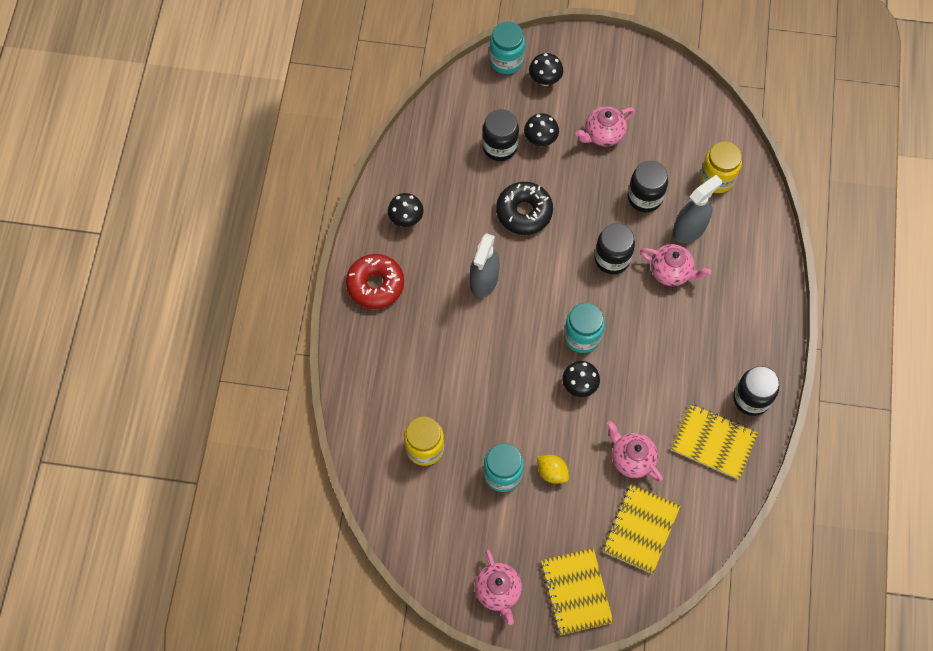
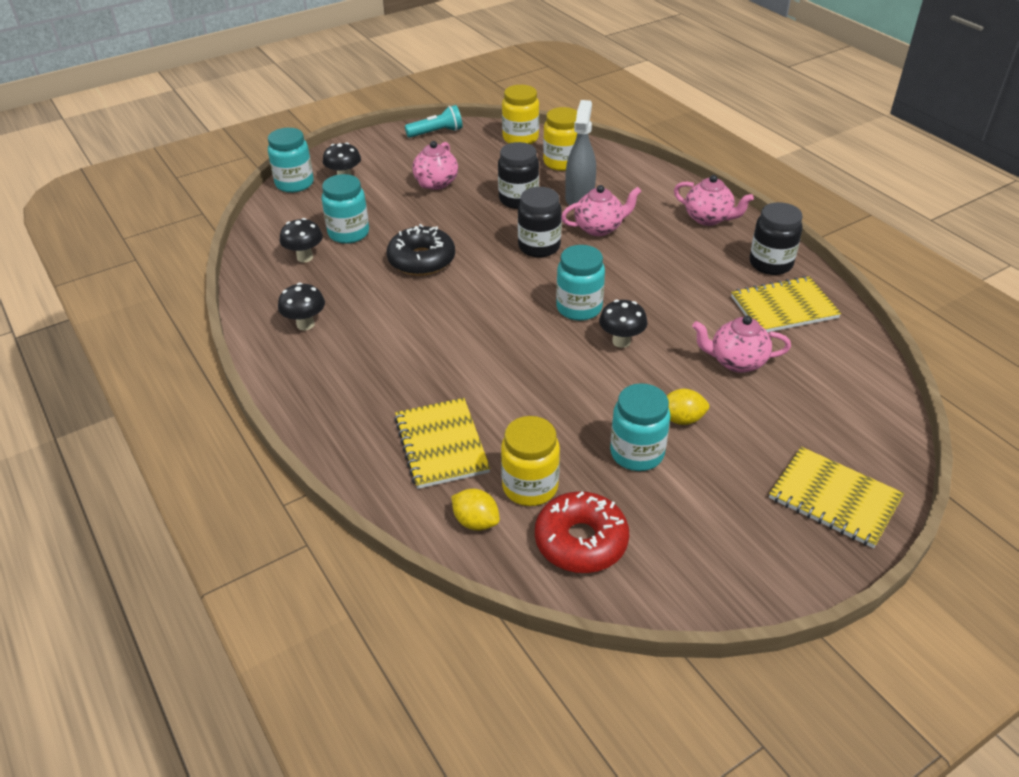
camera: 40 degrees left, 25 degrees down
red donut [346,254,404,309] -> red donut moved to [535,491,629,573]
grey spray bottle [470,233,500,298] -> none
pink teapot [475,549,522,625] -> pink teapot moved to [674,175,754,226]
black jar [482,109,519,161] -> turquoise jar [322,174,369,244]
black mushroom [524,113,559,146] -> black mushroom moved to [280,218,323,262]
yellow notebook [603,484,680,574] -> yellow notebook moved to [394,398,490,489]
none -> turquoise flashlight [405,105,463,138]
none -> yellow lemon [451,489,500,531]
none -> yellow jar [502,85,539,144]

